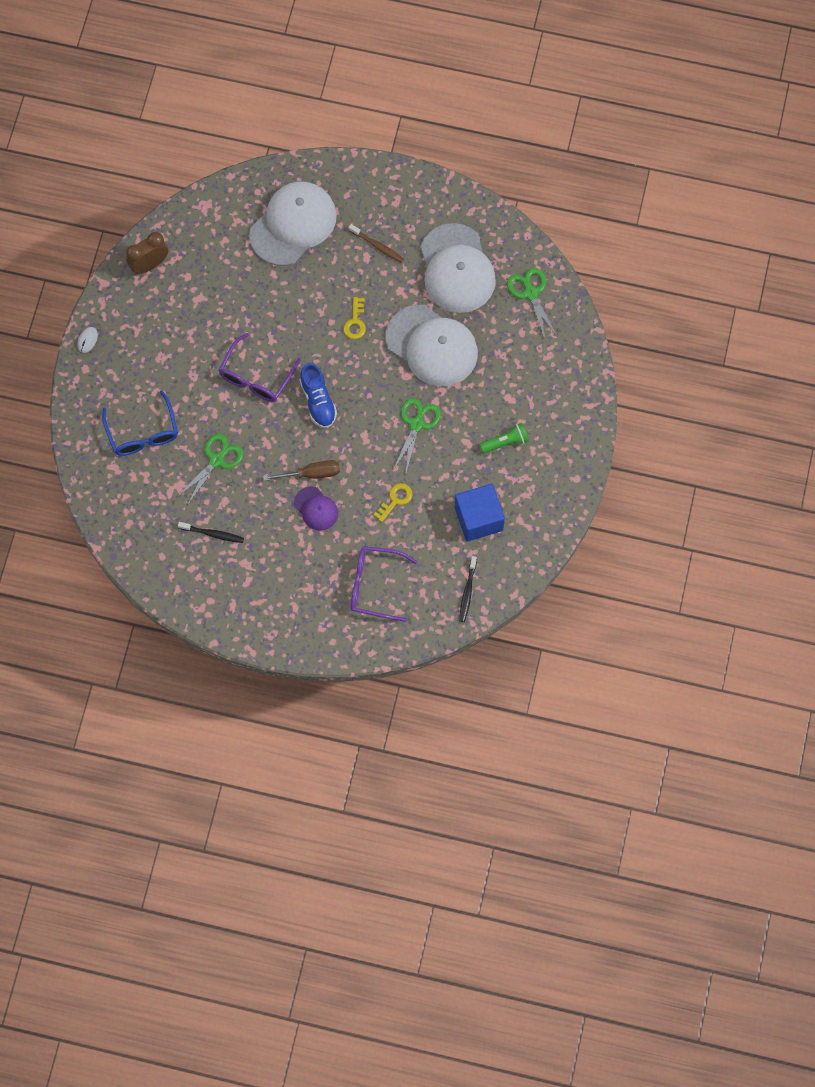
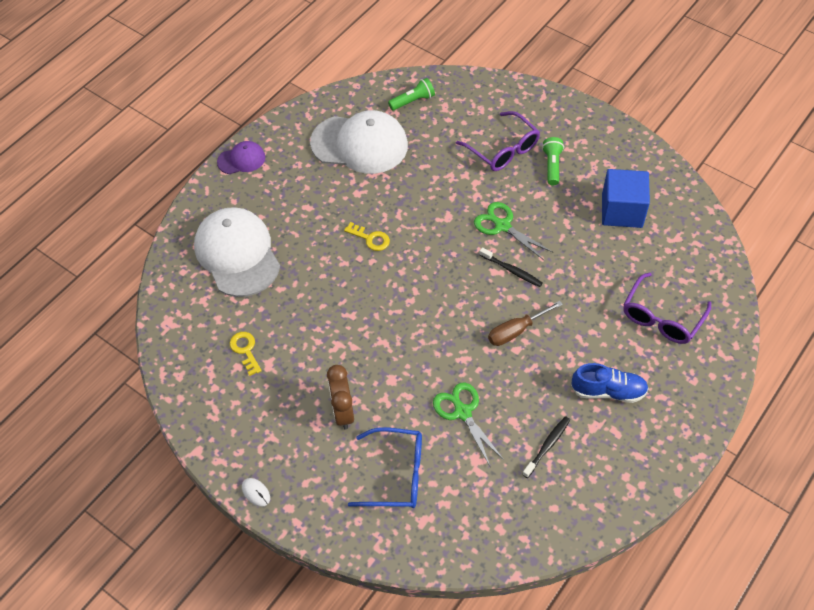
camera: 65 degrees left, 15 degrees down
brown clock [126,232,168,274] -> brown clock moved to [327,365,354,429]
purple glasses [218,333,301,402] -> purple glasses moved to [456,111,540,171]
brown screwdriver [263,460,340,481] -> brown screwdriver turned 135 degrees counterclockwise [488,301,563,346]
purple cap [294,487,338,530] -> purple cap moved to [217,141,265,174]
blue shoe [300,363,337,428] -> blue shoe moved to [571,363,649,403]
brown toothbrush [349,224,404,263] -> none
yellow key [373,483,413,522] -> yellow key moved to [230,332,262,376]
white cap [386,305,478,386] -> none
black toothbrush [459,556,477,622] -> black toothbrush moved to [479,247,543,287]
green scissors [507,268,557,342] -> green flashlight [388,78,435,111]

